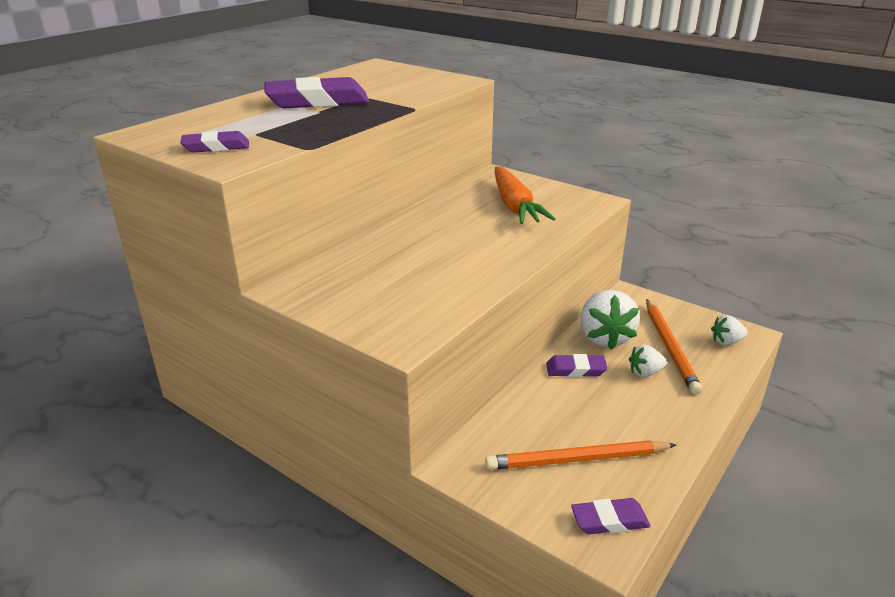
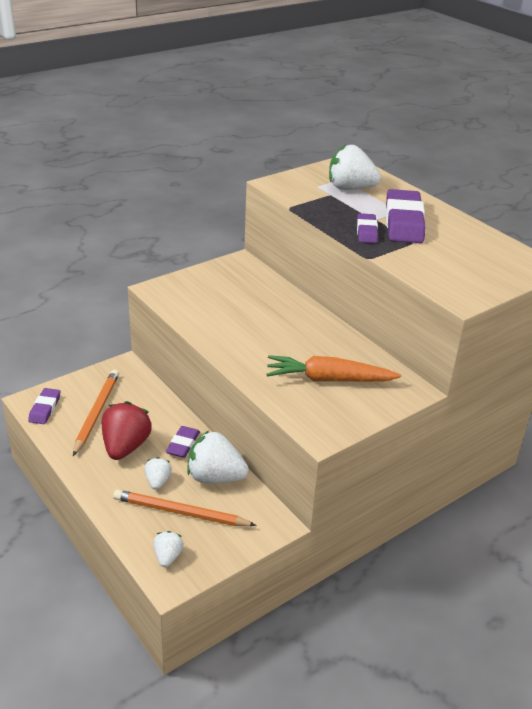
camera: 105 degrees right, 5 degrees up
purple eraser [180,131,249,153] -> purple eraser moved to [357,213,378,243]
none -> red strawberry [102,401,152,460]
none -> white strawberry [329,144,381,190]

